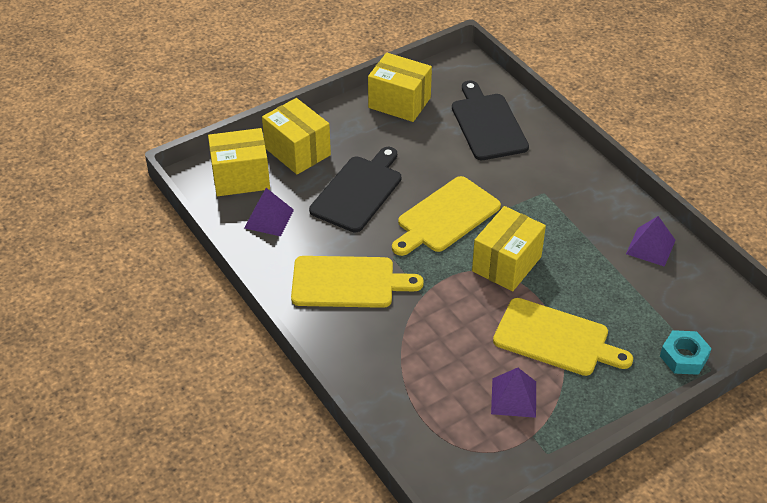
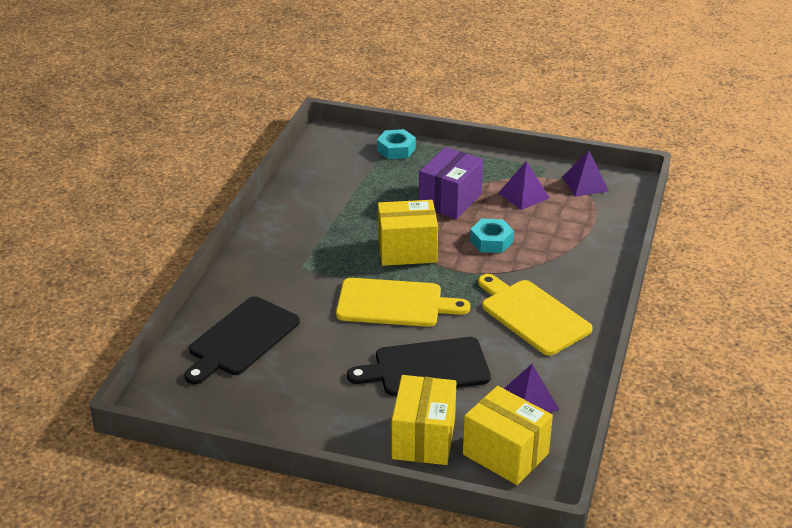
camera: 130 degrees left, 10 degrees down
yellow box [368,53,432,122] -> none
yellow cutting board [493,298,633,376] -> purple box [419,147,483,219]
purple pyramid [626,216,676,267] -> purple pyramid moved to [562,150,609,197]
none -> turquoise nut [470,219,514,253]

